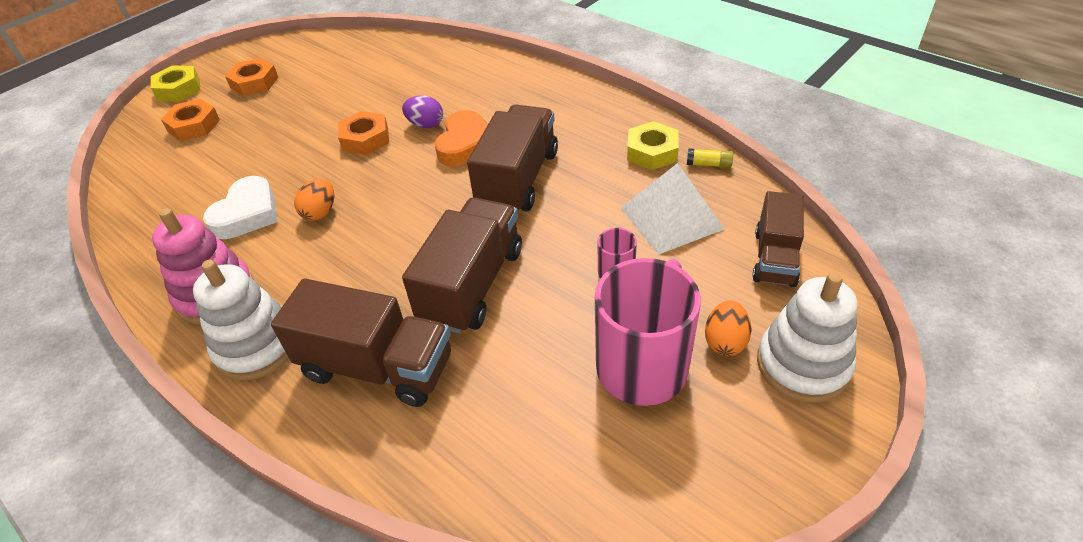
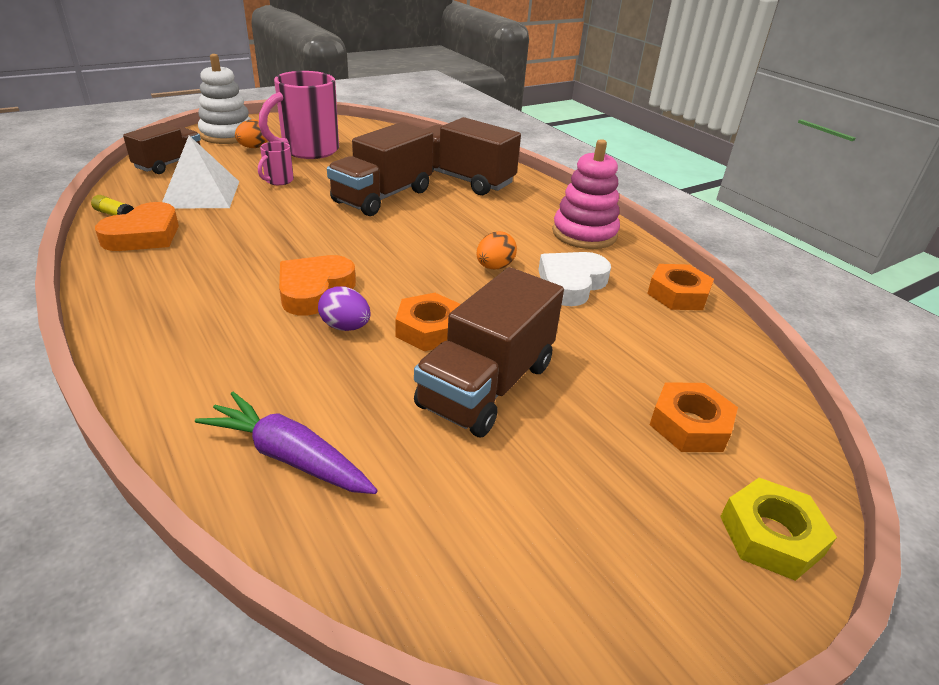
camera: 170 degrees left, 10 degrees down
white stacking toy [193,260,289,380] -> none
orange nut [225,58,279,96] -> orange nut moved to [647,264,714,310]
brown truck [467,105,558,212] -> brown truck moved to [414,267,564,437]
yellow nut [627,121,679,170] -> orange heart [95,202,179,251]
none -> purple carrot [195,392,378,494]

